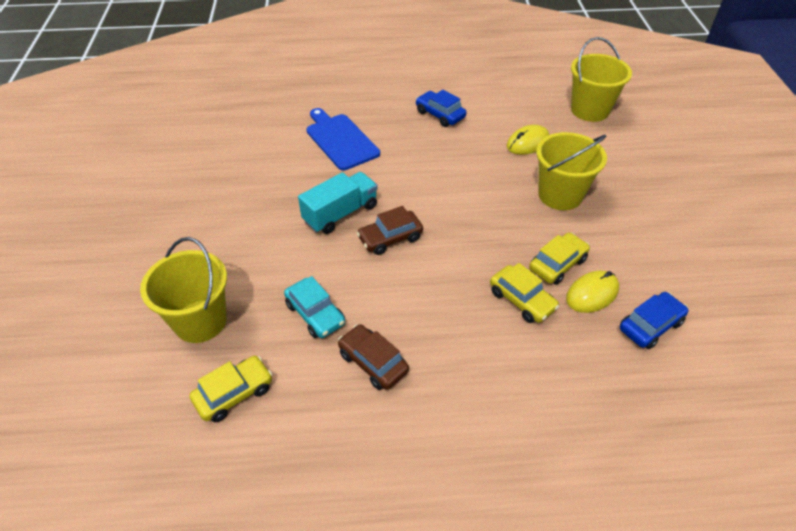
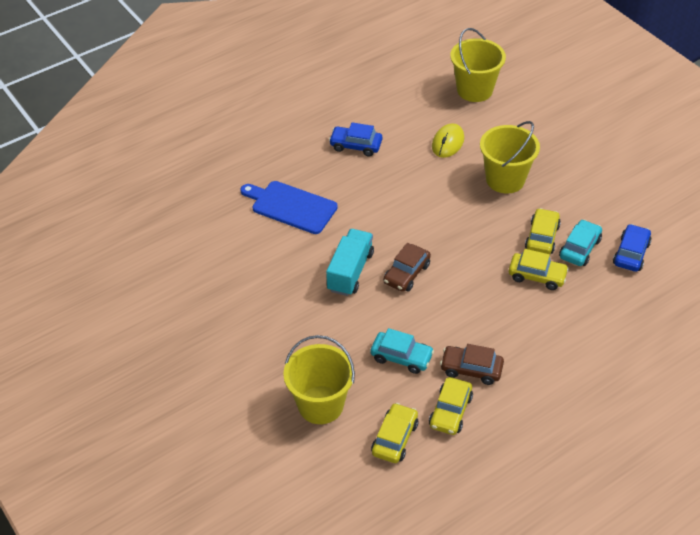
camera: 30 degrees left, 0 degrees up
yellow mouse [566,271,619,313] -> turquoise car [559,220,602,266]
none -> yellow car [429,377,473,435]

